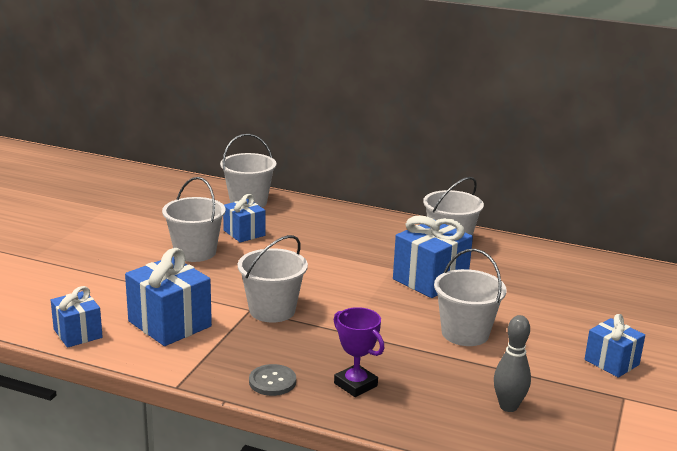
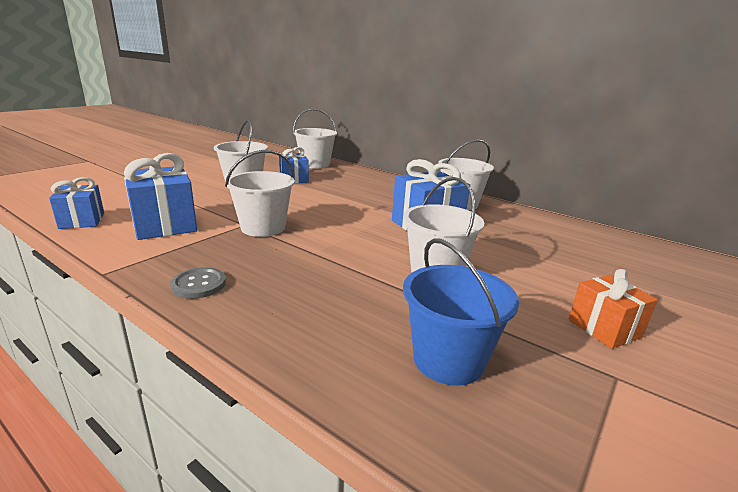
camera: 15 degrees right, 0 degrees up
purple trophy [334,307,385,397] -> none
grey bowling pin [494,315,531,412] -> blue bucket [403,238,519,386]
blue gift [584,314,645,378] -> orange gift [569,269,658,349]

